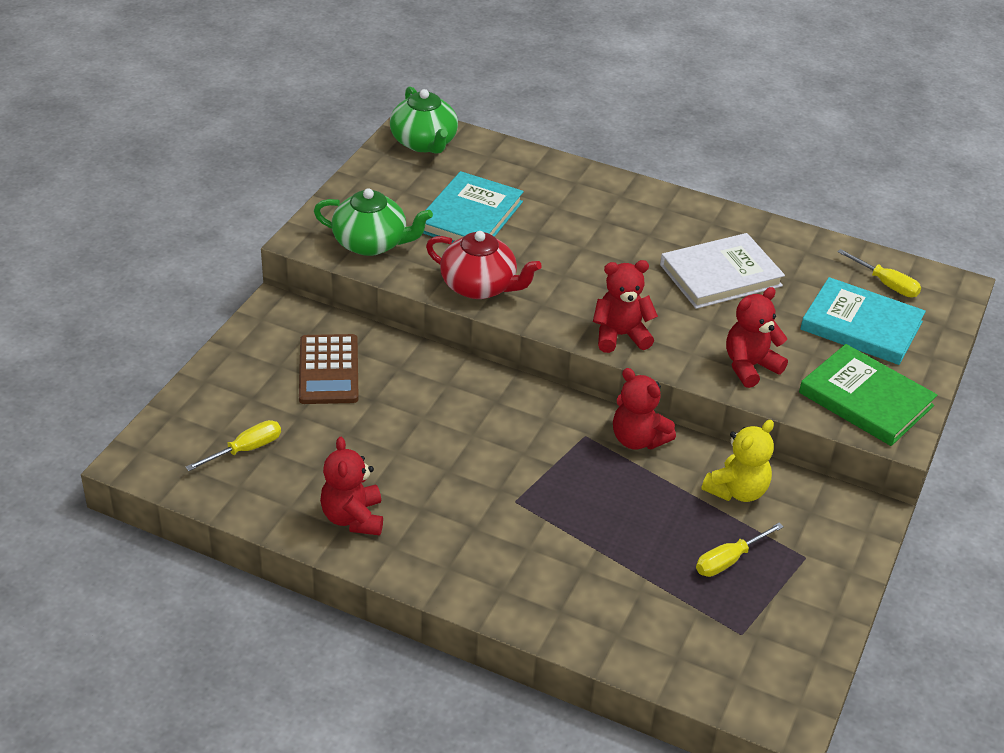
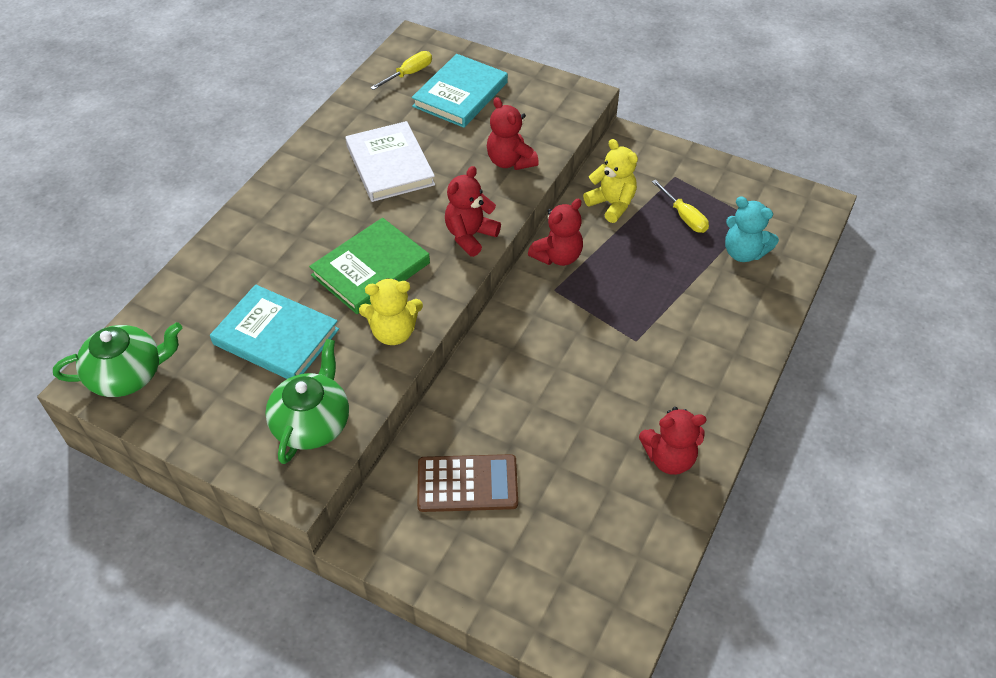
camera: 85 degrees left, 10 degrees up
yellow screwdriver [186,420,281,471] -> none
red teapot [426,231,542,299] -> yellow teddy bear [359,278,423,345]
red teddy bear [593,260,658,353] -> red teddy bear turned 45 degrees clockwise [445,166,501,257]
green book [799,344,937,446] -> green book moved to [309,218,430,314]
none -> turquoise teddy bear [725,196,779,262]

